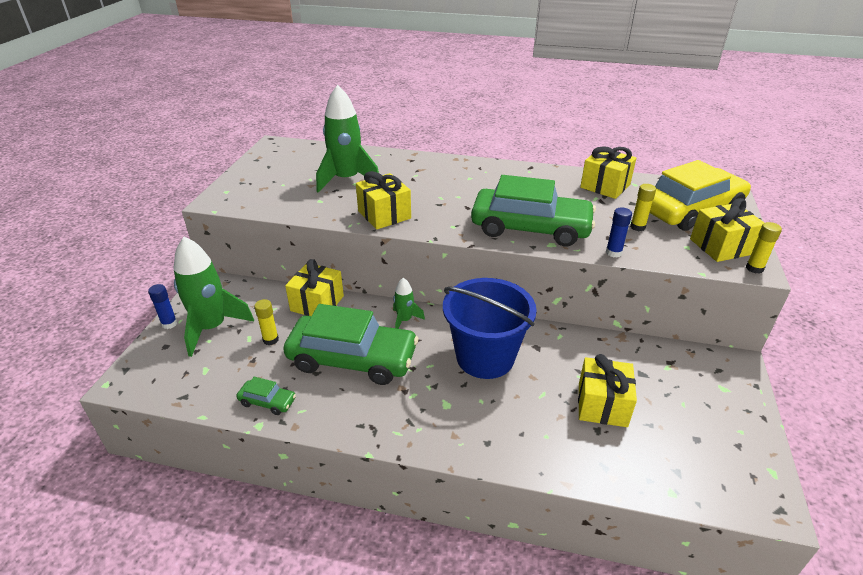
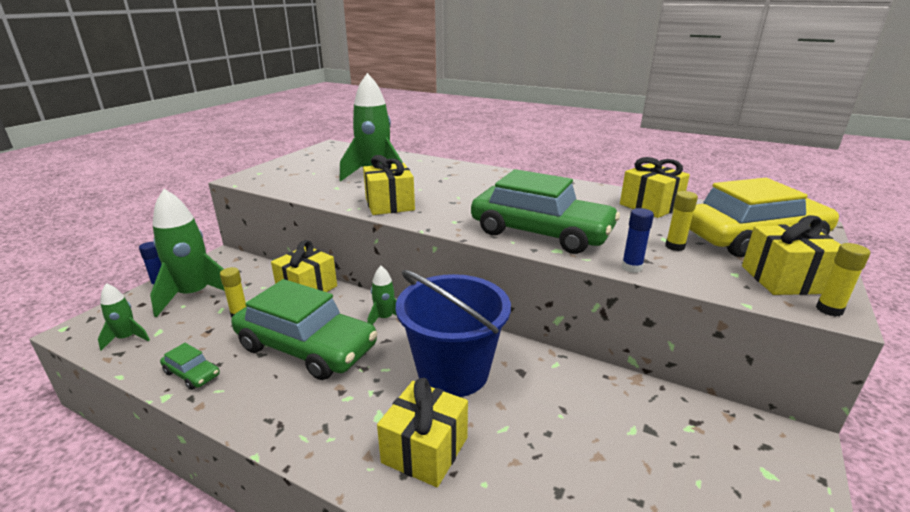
camera: 15 degrees right, 10 degrees down
yellow gift [578,354,637,427] -> yellow gift moved to [377,378,468,487]
none -> green rocket [98,283,150,351]

